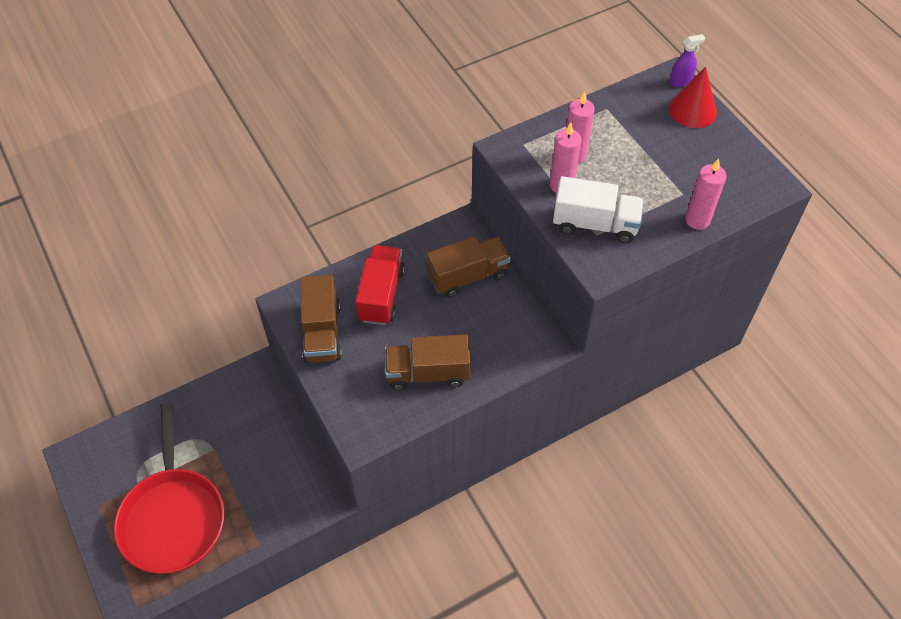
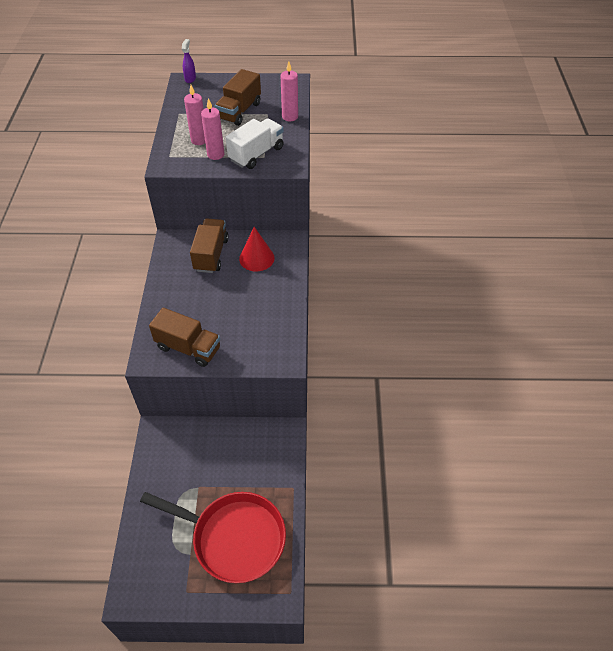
camera: 60 degrees left, 5 degrees down
red truck [355,245,405,325] -> none
brown truck [384,334,470,391] -> brown truck moved to [215,69,261,126]
red cone [669,67,717,128] -> red cone moved to [239,227,275,271]

